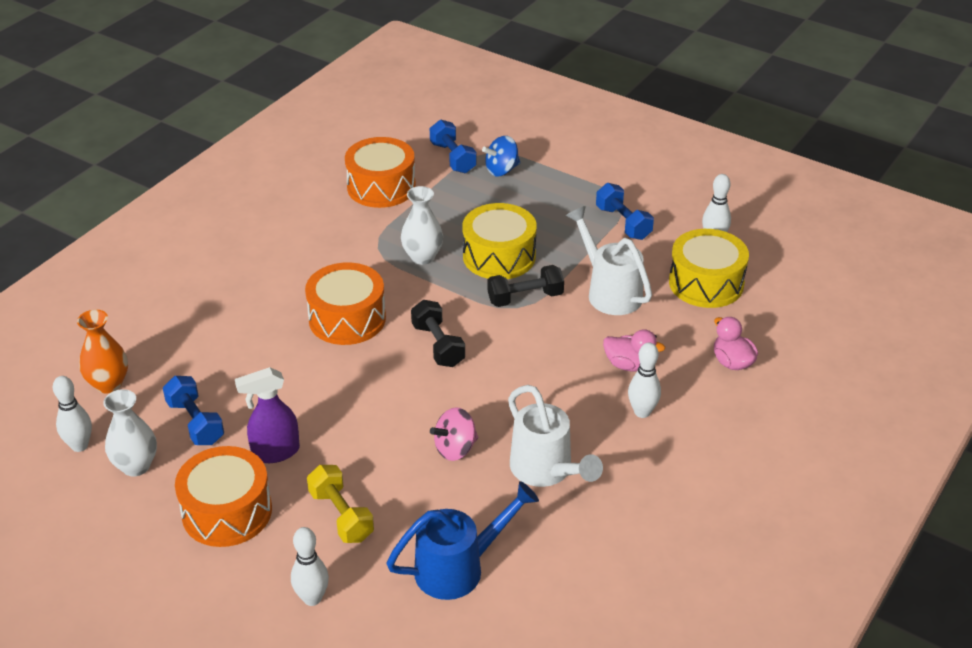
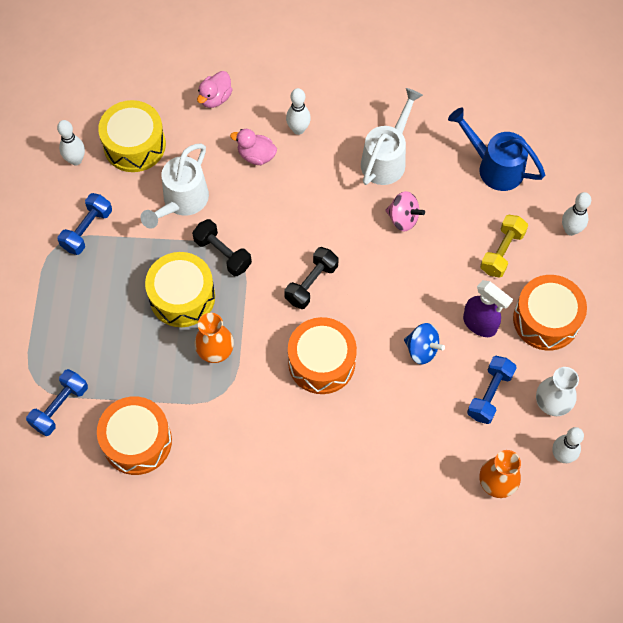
camera: 120 degrees left, 25 degrees up
white vase [401,186,443,265] -> orange vase [195,313,234,363]
blue spinning top [482,136,520,176] -> blue spinning top moved to [404,323,445,364]
pink duck [603,329,665,371] -> pink duck turned 60 degrees counterclockwise [230,129,277,165]

